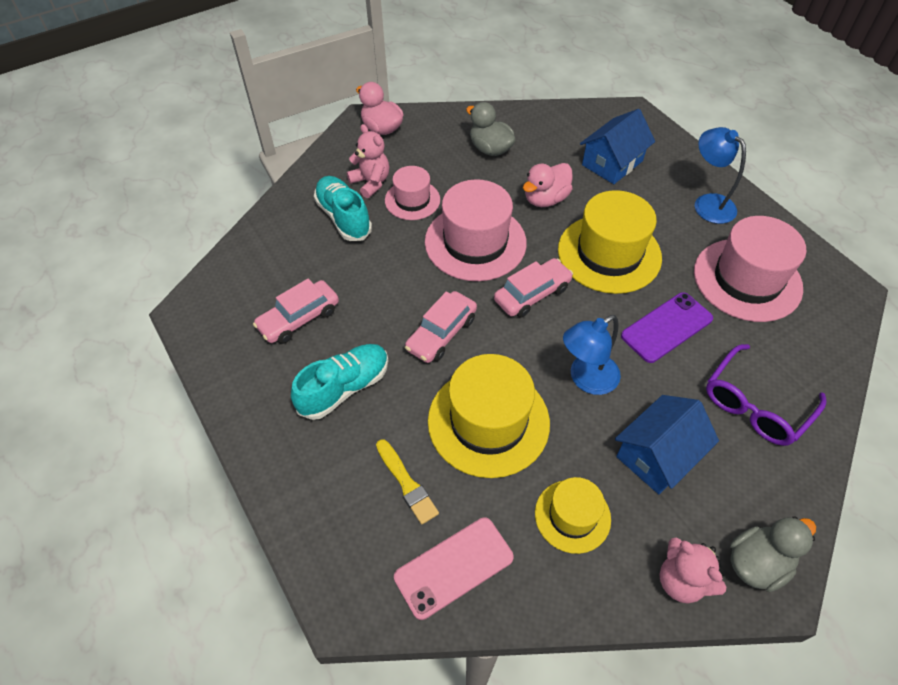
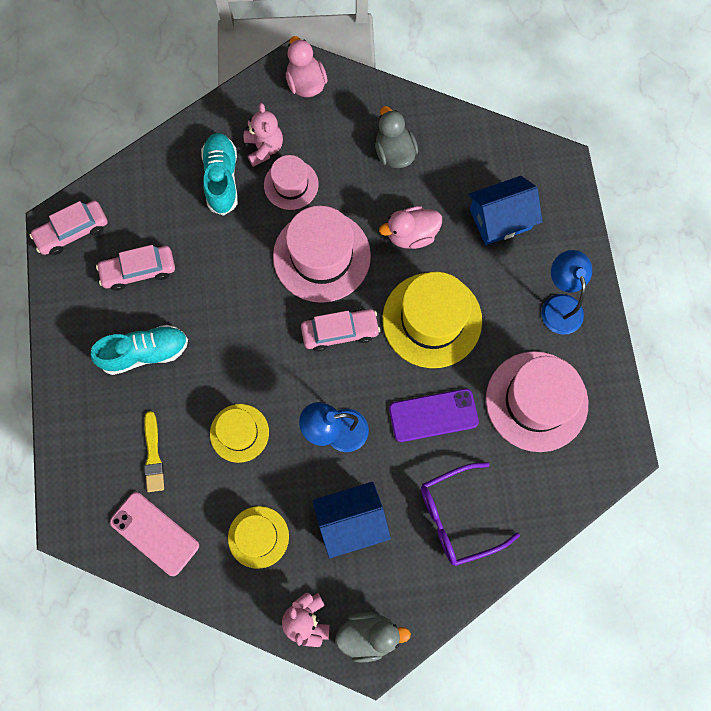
camera: 25 degrees right, 20 degrees up
pink phone [394,517,514,620] -> pink phone turned 45 degrees clockwise [110,492,199,576]
pink car [405,291,477,363] -> pink car moved to [30,200,108,255]
yellow hat [428,354,550,478] -> yellow hat [210,404,269,463], size x0.57

